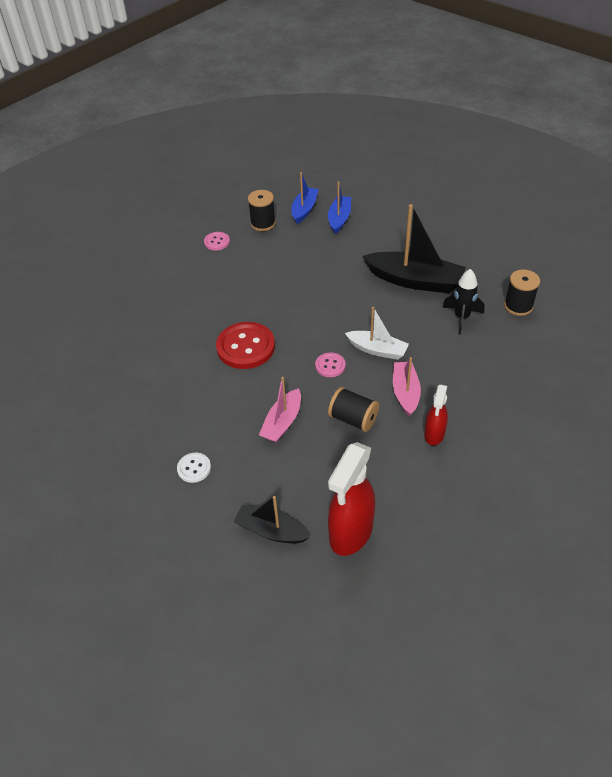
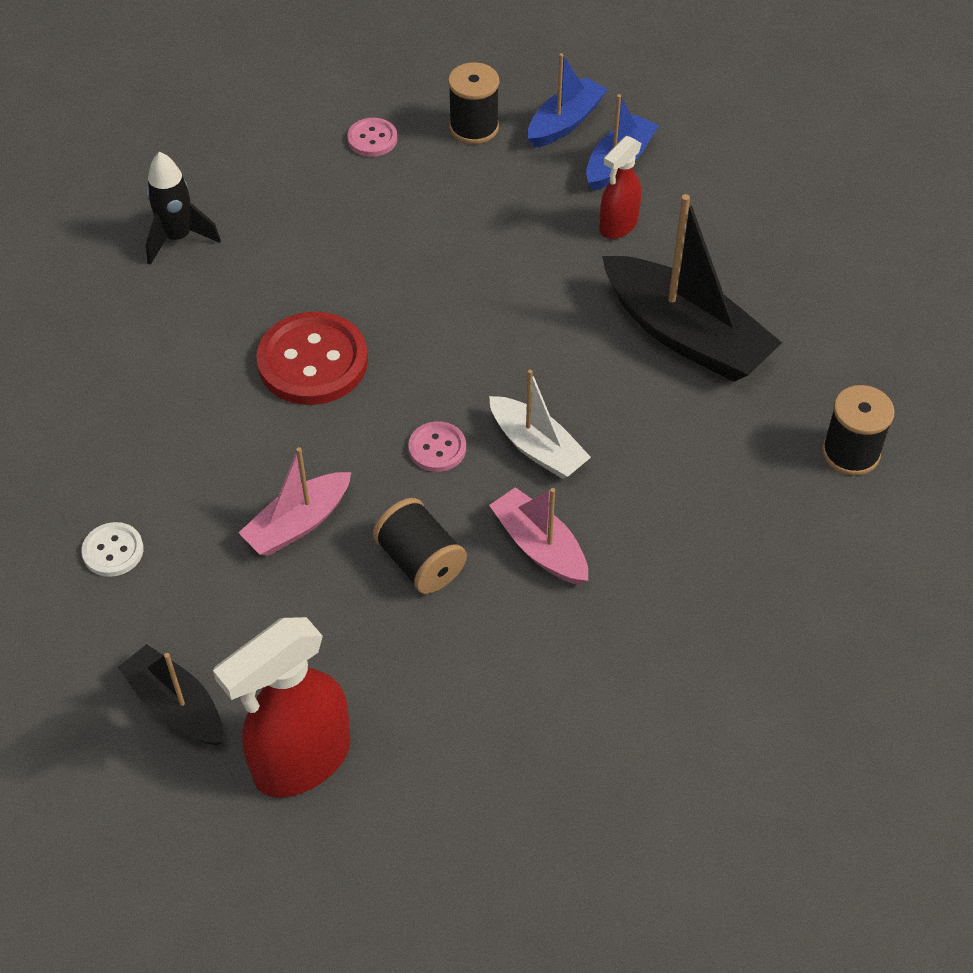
camera: 20 degrees right, 5 degrees up
pink boat [393,357,421,417] -> pink boat turned 60 degrees counterclockwise [489,487,588,585]
red spray bottle [424,384,448,446] -> red spray bottle moved to [599,136,642,239]
black rocket [442,269,485,335] -> black rocket moved to [146,152,221,265]

